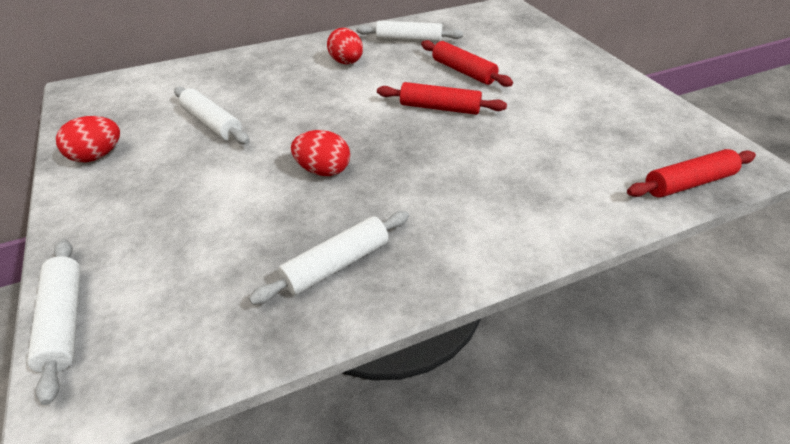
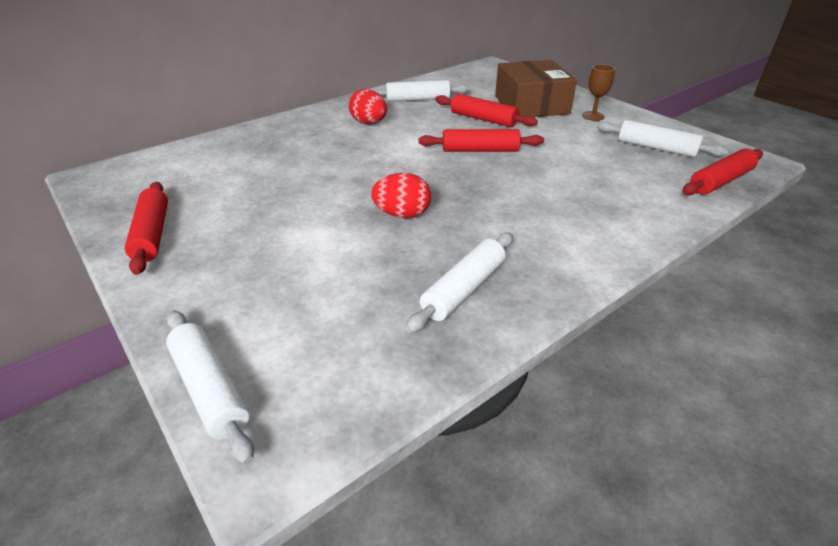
camera: 15 degrees left, 5 degrees down
red egg [56,116,120,162] -> red rolling pin [125,182,168,275]
white rolling pin [174,87,250,144] -> white rolling pin moved to [597,120,728,157]
none -> brown box [495,60,577,117]
none -> brown goblet [582,64,615,121]

